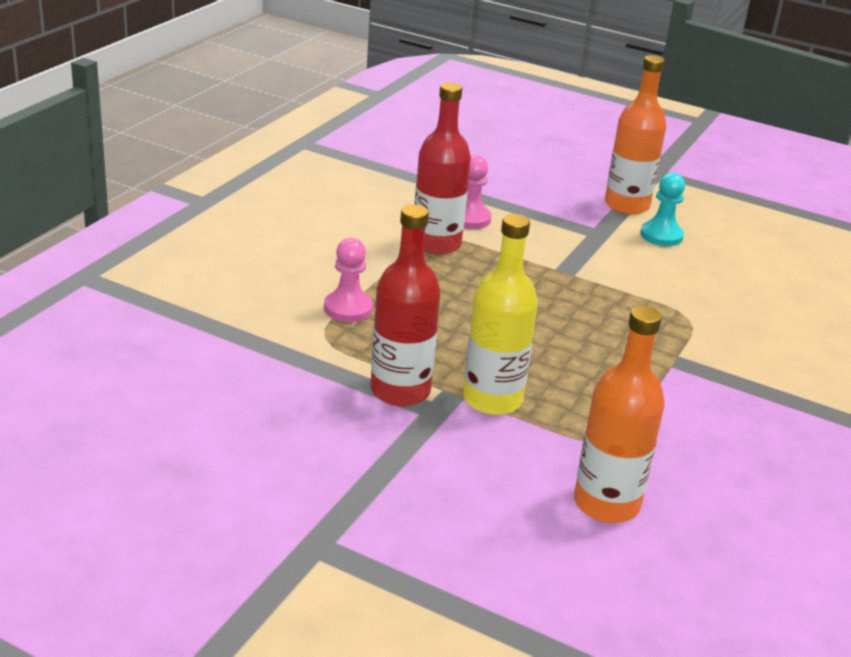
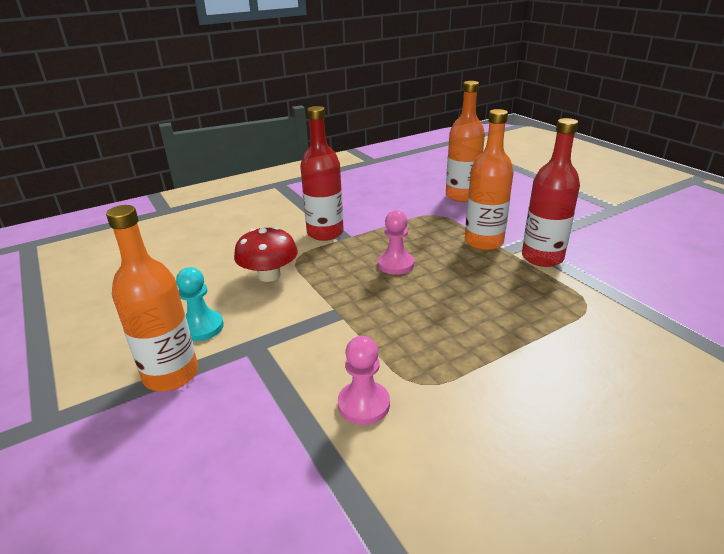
camera: 145 degrees left, 0 degrees up
pink pawn [324,238,373,322] -> pink pawn moved to [378,210,414,275]
red bottle [414,82,471,255] -> red bottle moved to [300,106,344,241]
yellow bottle [463,214,538,415] -> orange bottle [465,109,514,250]
none -> red mushroom [234,227,298,282]

